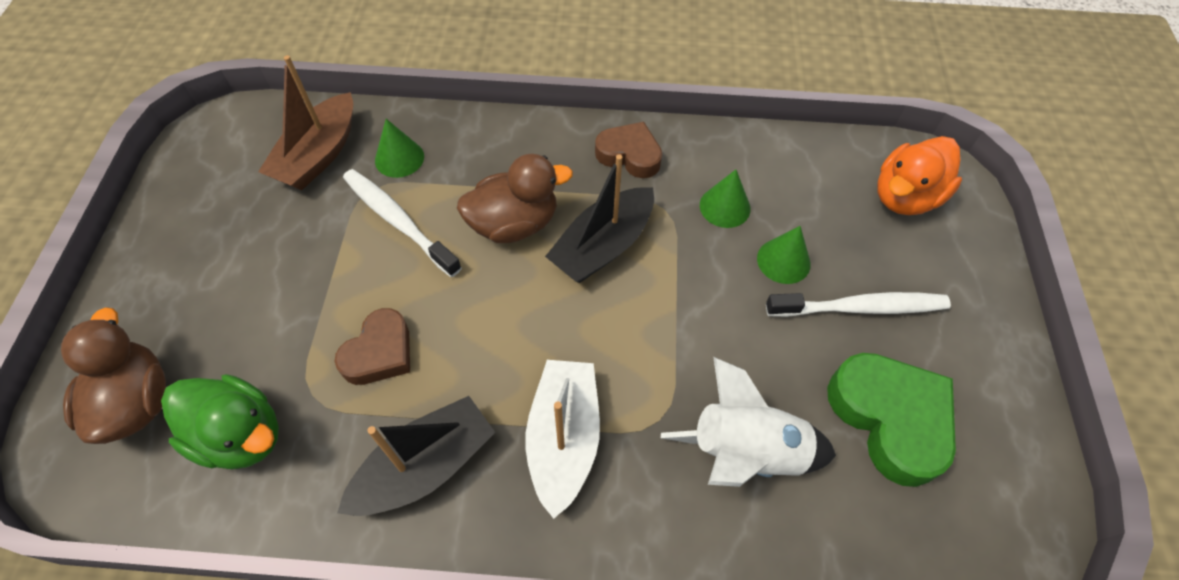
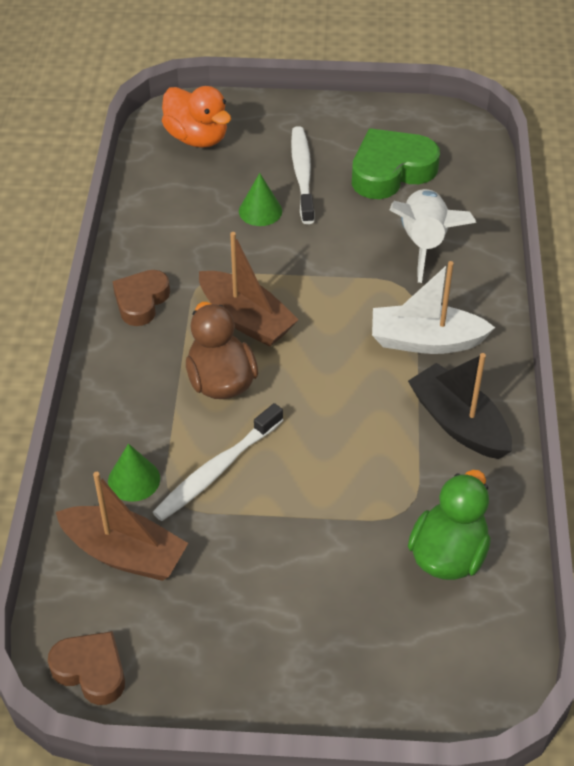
camera: 90 degrees left, 10 degrees down
brown duck [61,307,166,444] -> none
brown heart [335,308,410,385] -> brown heart moved to [48,631,125,705]
black boat [545,154,654,283] -> brown boat [199,232,299,347]
green cone [700,169,750,228] -> none

